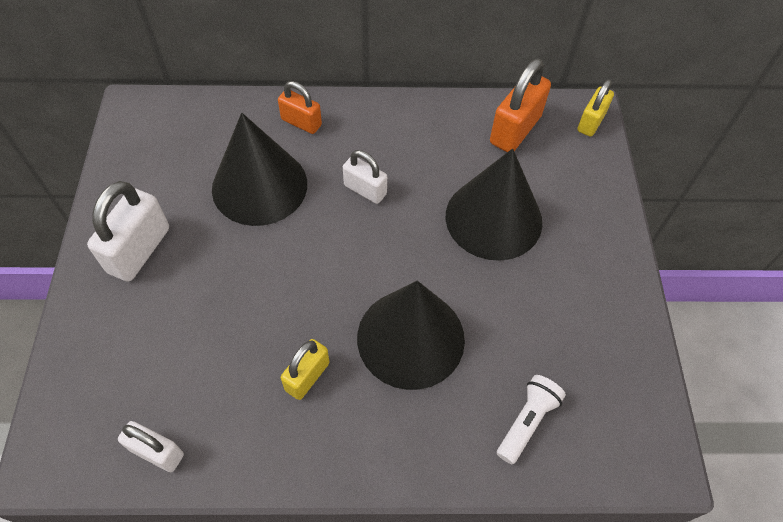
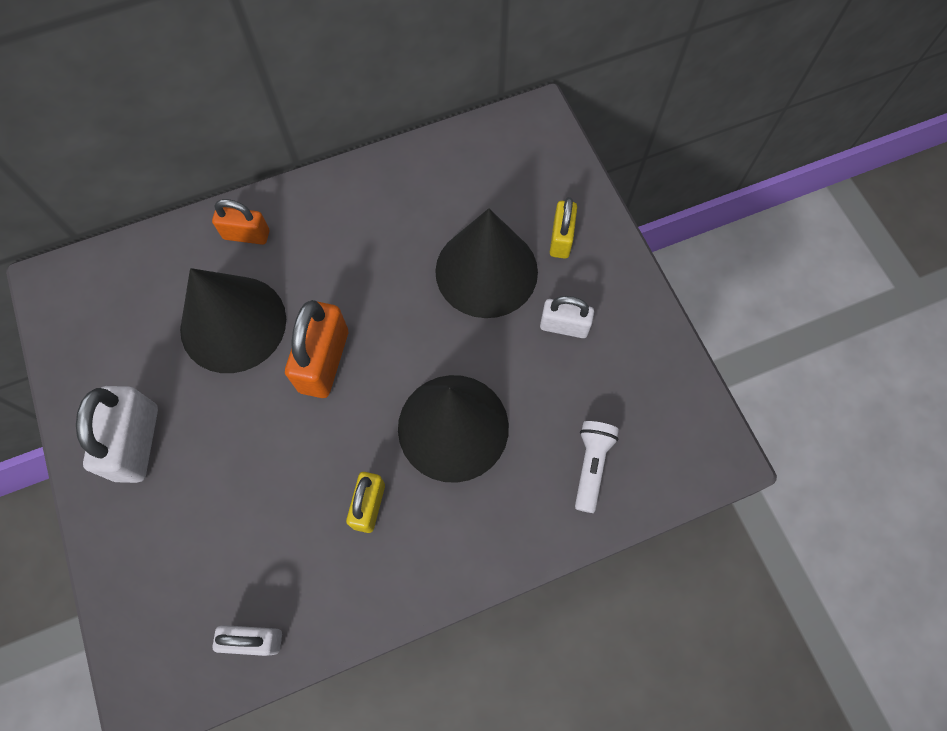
camera: 20 degrees left, 10 degrees up
white padlock [343,150,387,204] -> white padlock moved to [540,296,594,338]
orange padlock [490,59,551,152] -> orange padlock moved to [285,300,348,398]
yellow padlock [577,79,614,137] -> yellow padlock moved to [550,197,577,259]

